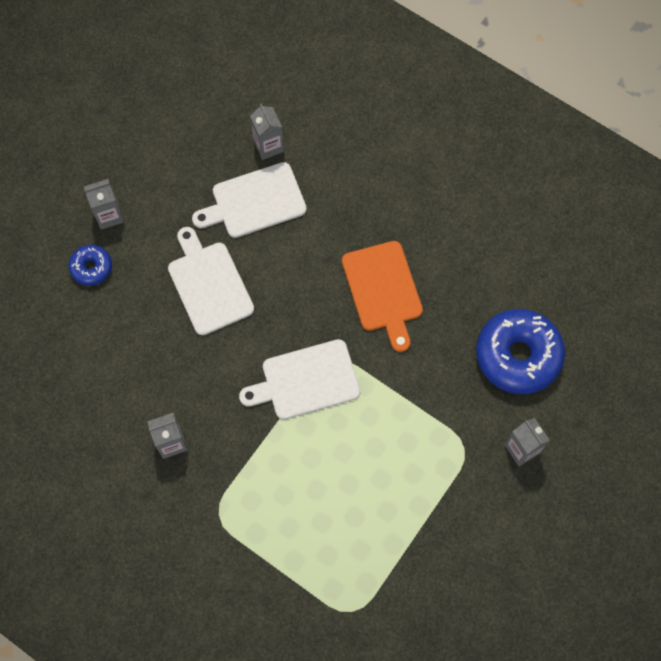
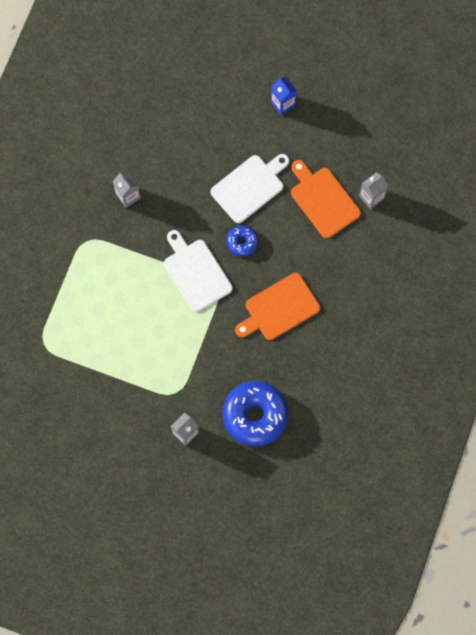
camera: 75 degrees right, 5 degrees up
blue donut [69,245,112,286] -> blue donut moved to [226,225,258,257]
grey carton [84,179,124,230] -> blue carton [271,77,297,115]
white cutting board [192,162,307,238] -> orange cutting board [291,160,361,238]

